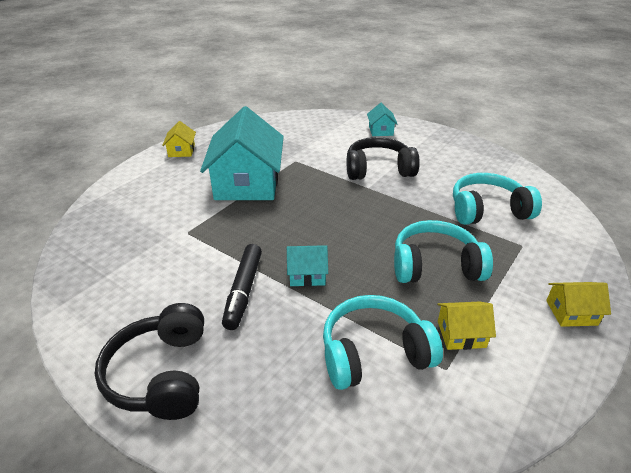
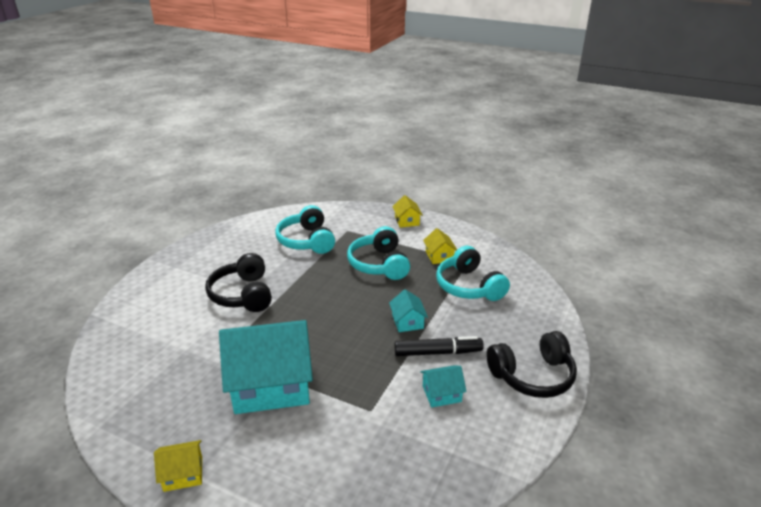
camera: 100 degrees left, 5 degrees down
turquoise house [367,103,398,136] -> turquoise house moved to [420,365,467,408]

